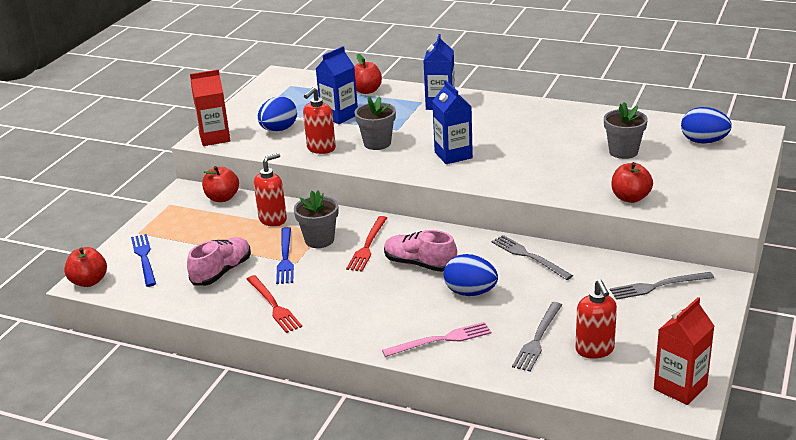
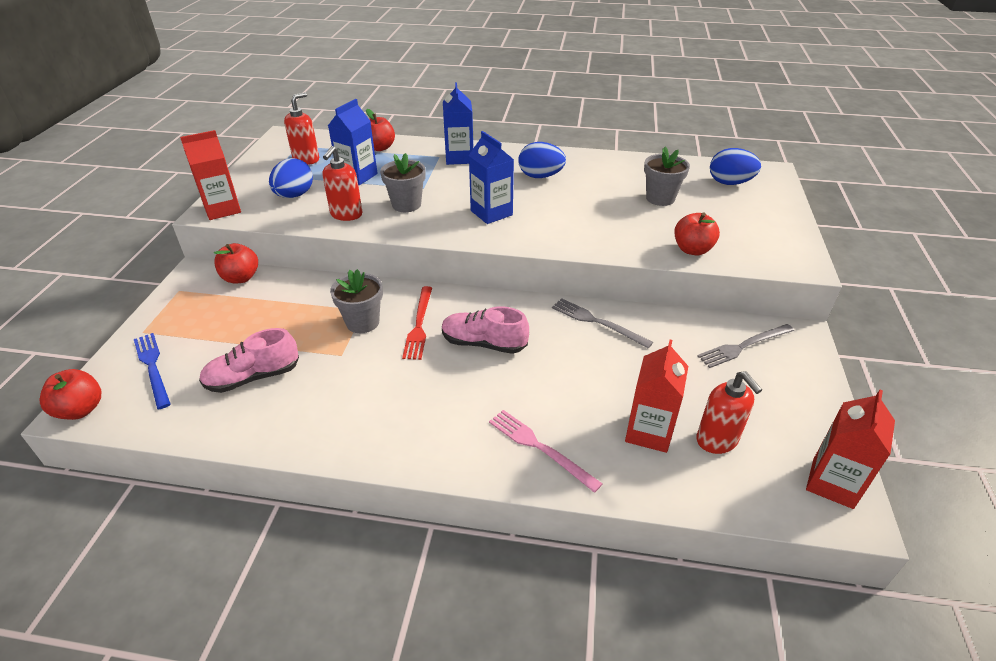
camera: 15 degrees left, 10 degrees up
pink shoe [187,237,251,286] -> pink shoe turned 135 degrees counterclockwise [199,328,299,393]
red fork [247,275,302,333] -> none
red soap dispenser [254,153,287,226] -> red soap dispenser moved to [284,92,319,165]
blue fork [276,227,294,284] -> none
pink fork [382,322,492,357] -> pink fork turned 105 degrees counterclockwise [489,410,602,493]
blue egg [444,254,498,296] -> blue egg moved to [518,142,566,178]
grey fork [512,302,562,372] -> red carton [625,340,688,453]

